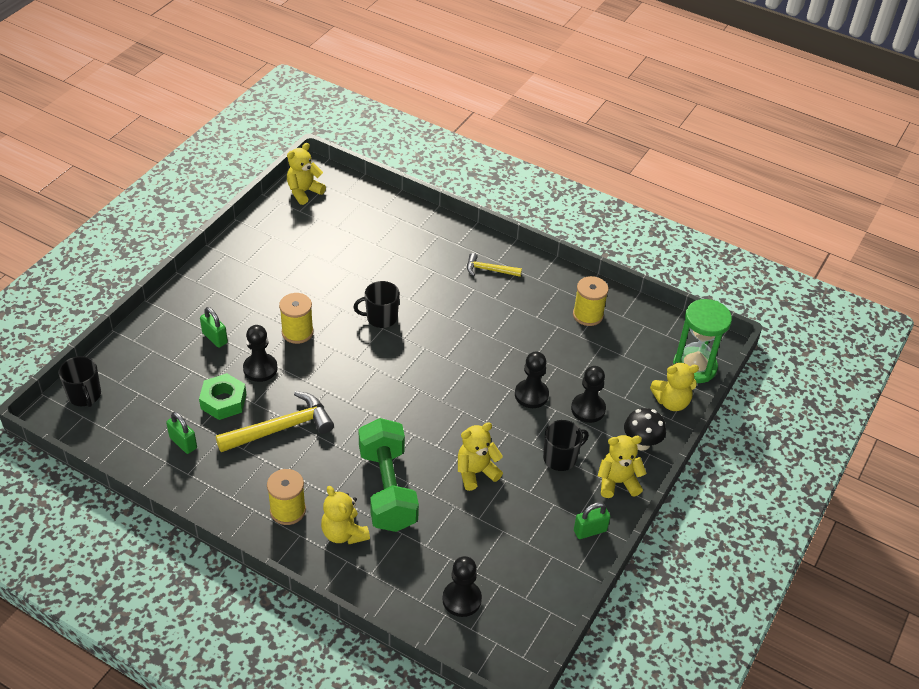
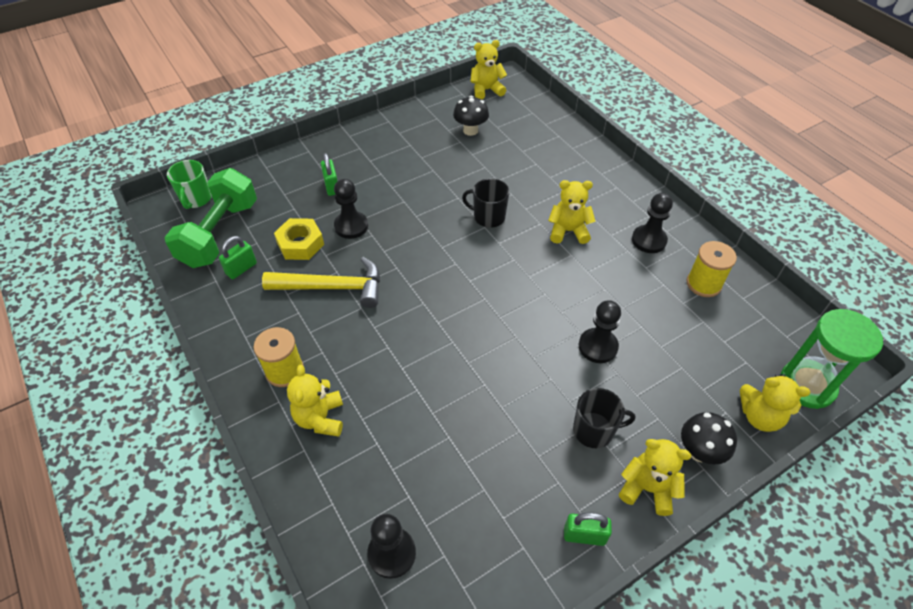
camera: 30 degrees right, 5 degrees up
black mug [58,356,101,407] -> green mug [167,160,212,209]
green padlock [166,412,197,454] -> green padlock turned 60 degrees clockwise [219,236,257,279]
green nut [199,373,246,420] -> yellow nut [274,218,324,260]
yellow spool [279,293,314,344] -> none
green dumbbell [359,418,419,532] -> green dumbbell moved to [164,168,257,268]
yellow teddy bear [458,422,503,491] -> yellow teddy bear moved to [548,180,596,244]
yellow hammer [467,253,522,277] -> none
black pawn [571,366,606,423] -> black pawn moved to [632,193,673,253]
none -> black mushroom [453,96,489,136]

